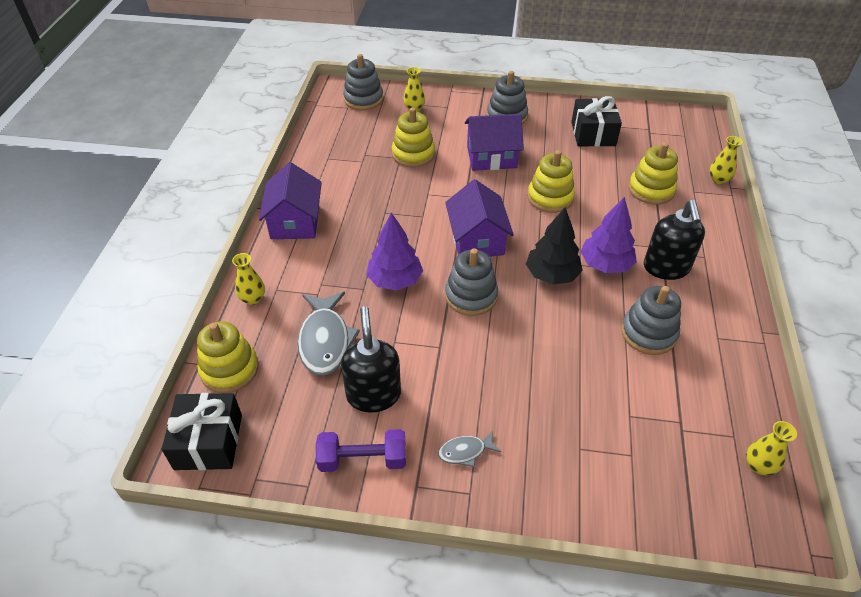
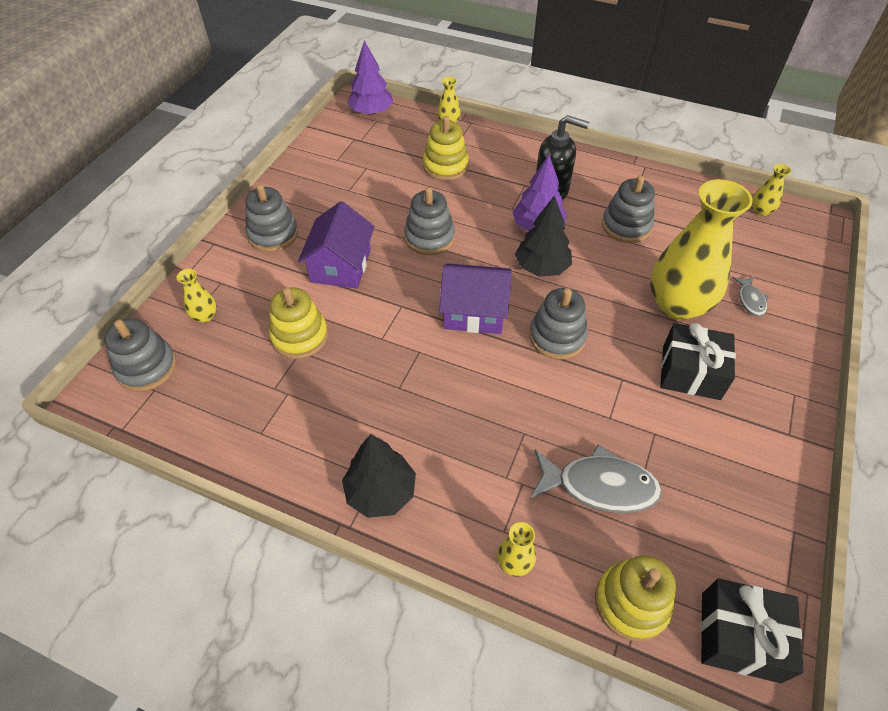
camera: 75 degrees left, 5 degrees up
purple house [259,162,322,239] -> black tree [342,434,416,518]
purple dumbbell [316,429,406,472] -> none
black soap dispenser [341,306,401,413] -> none
purple tree [366,212,423,291] -> purple tree moved to [347,40,393,116]
grey fish [438,430,501,467] -> grey fish moved to [732,276,769,316]
yellow stacking toy [528,150,575,213] -> grey stacking toy [404,187,455,255]
black gift [572,96,622,147] -> black gift moved to [660,323,736,400]
none -> yellow vase [650,179,753,320]

